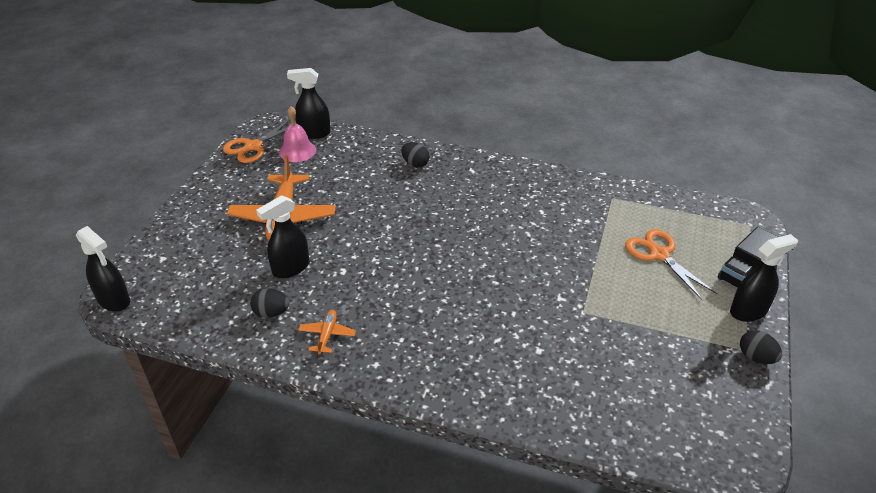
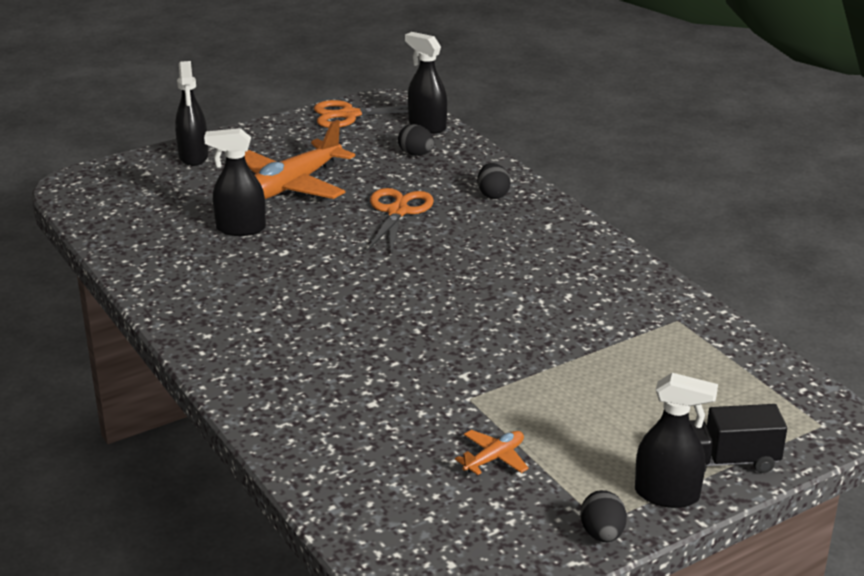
camera: 40 degrees right, 10 degrees down
black spray bottle [76,226,130,312] -> black spray bottle moved to [175,61,209,166]
black egg [250,288,290,318] -> black egg moved to [398,124,434,156]
pink bell [279,106,316,162] -> none
orange plane [298,310,356,355] -> orange plane moved to [455,430,529,475]
orange scissors [625,229,717,300] -> orange scissors moved to [367,188,434,255]

